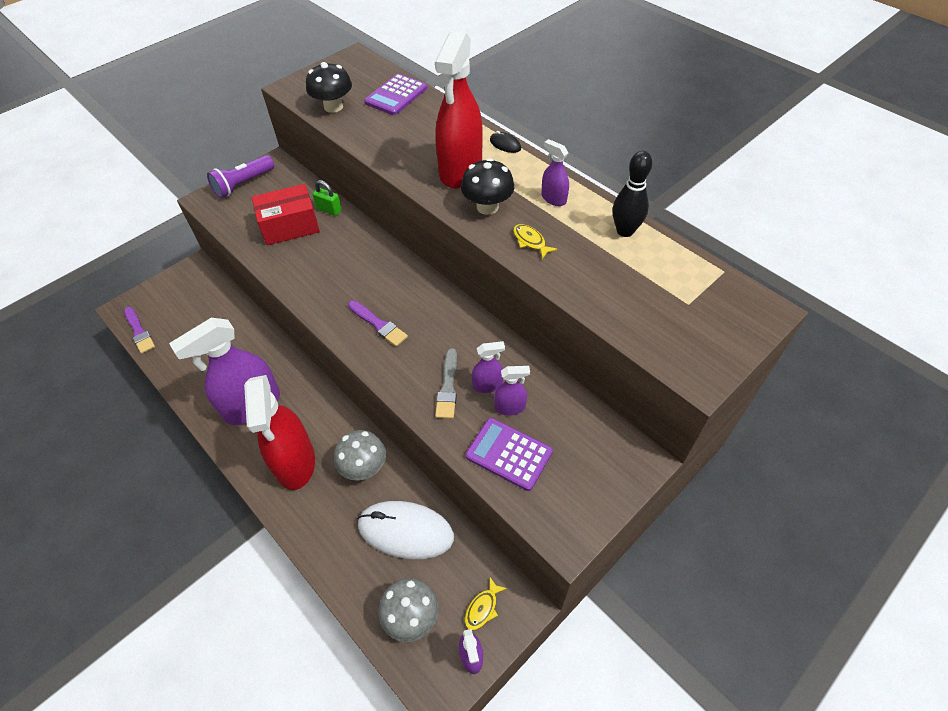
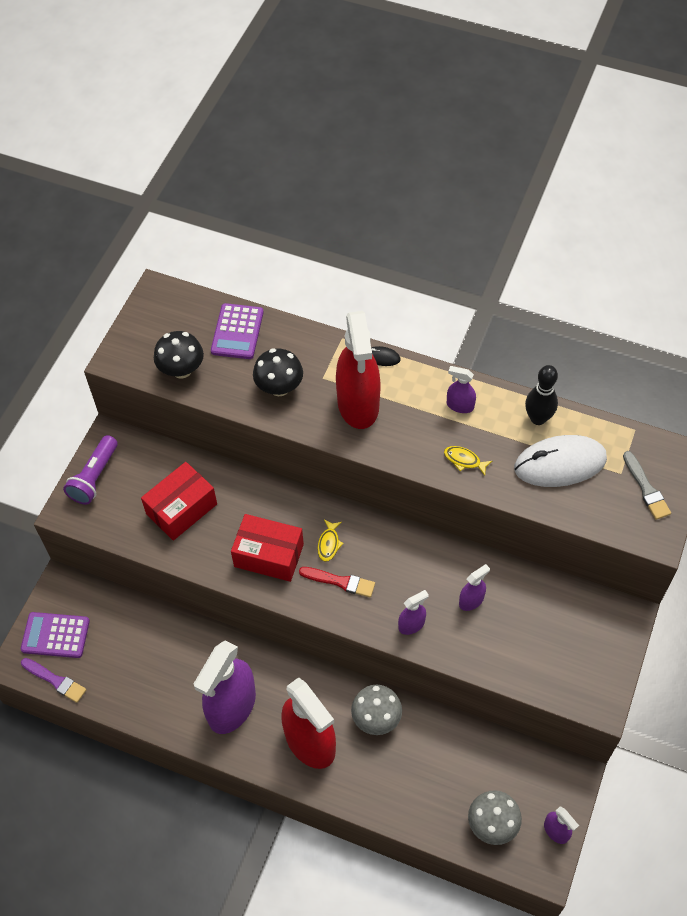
camera: 25 degrees left, 5 degrees up
green padlock [312,180,342,216] -> none
purple brush [348,300,408,347] -> red brush [299,567,375,597]
white mouse [358,501,454,559] -> white mouse moved to [514,435,607,487]
grey brush [435,348,457,419] -> grey brush moved to [623,451,671,520]
black mushroom [461,158,514,215] -> black mushroom moved to [253,348,303,396]
purple calculator [465,418,553,491] -> purple calculator moved to [21,612,90,658]
yellow fish [465,577,507,630] -> yellow fish moved to [317,520,344,562]
purple spray bottle [494,366,530,416] -> purple spray bottle moved to [398,590,429,635]
none -> red box [231,514,304,582]

